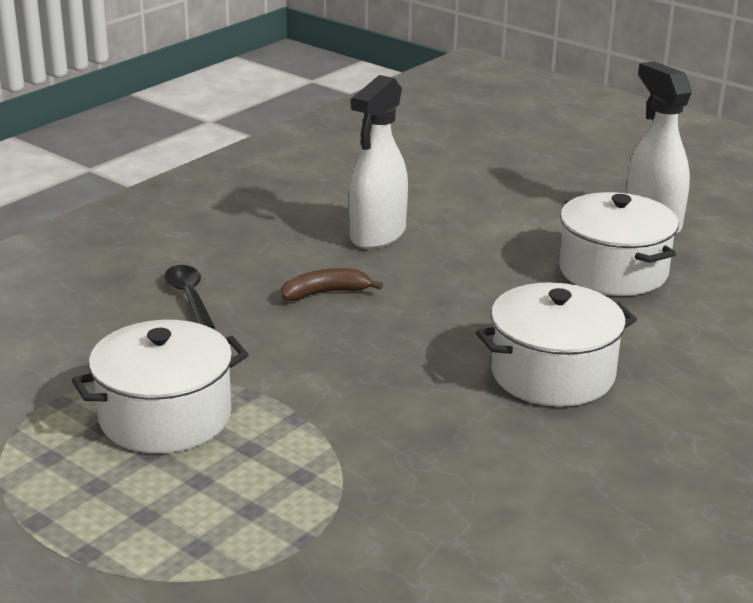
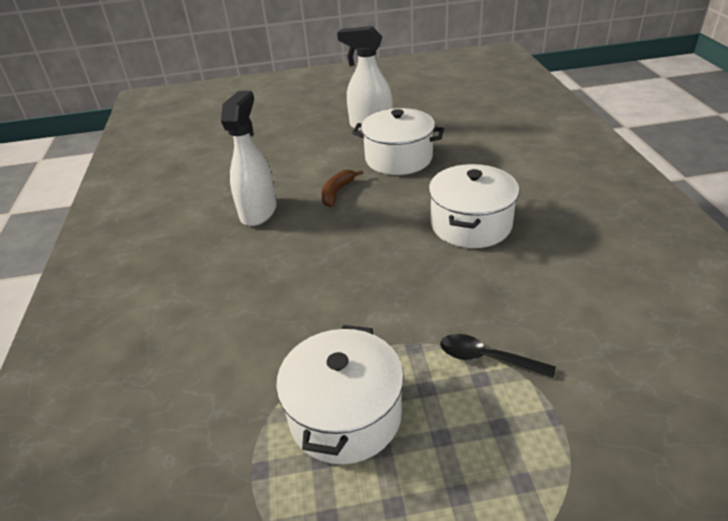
camera: 45 degrees left, 10 degrees up
black spoon [165,265,215,329] -> black spoon moved to [440,334,556,378]
brown banana [281,268,383,301] -> brown banana moved to [321,170,363,207]
white spray bottle [349,75,408,249] -> white spray bottle turned 150 degrees counterclockwise [221,91,277,226]

